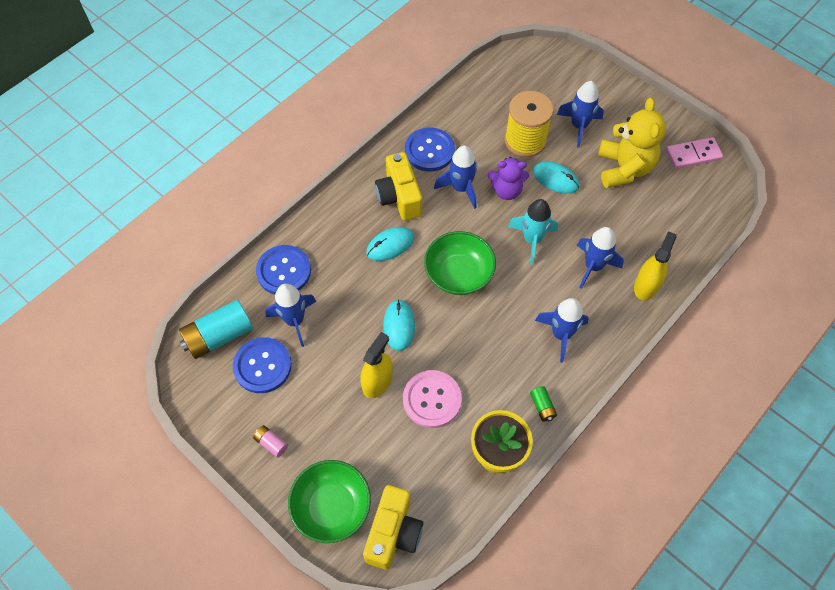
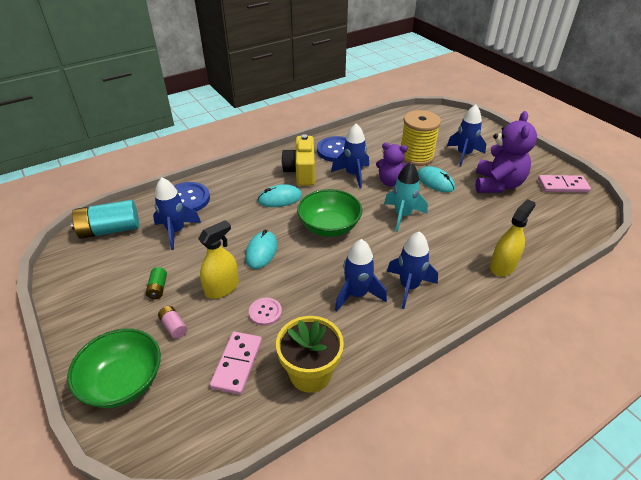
camera: 15 degrees right, 20 degrees down
blue button [233,337,292,393] -> none
pink battery [253,425,288,458] -> pink battery moved to [158,306,188,339]
yellow camera [363,485,423,570] -> none
pink button [403,370,462,428] -> pink button [249,298,282,326], size x0.56
green battery [530,386,557,422] -> green battery moved to [146,267,167,299]
blue rocket [577,227,624,289] -> blue rocket moved to [335,239,387,312]
yellow teddy bear [598,98,666,188] -> purple teddy bear [475,111,537,193]
none -> pink domino [210,332,262,395]

